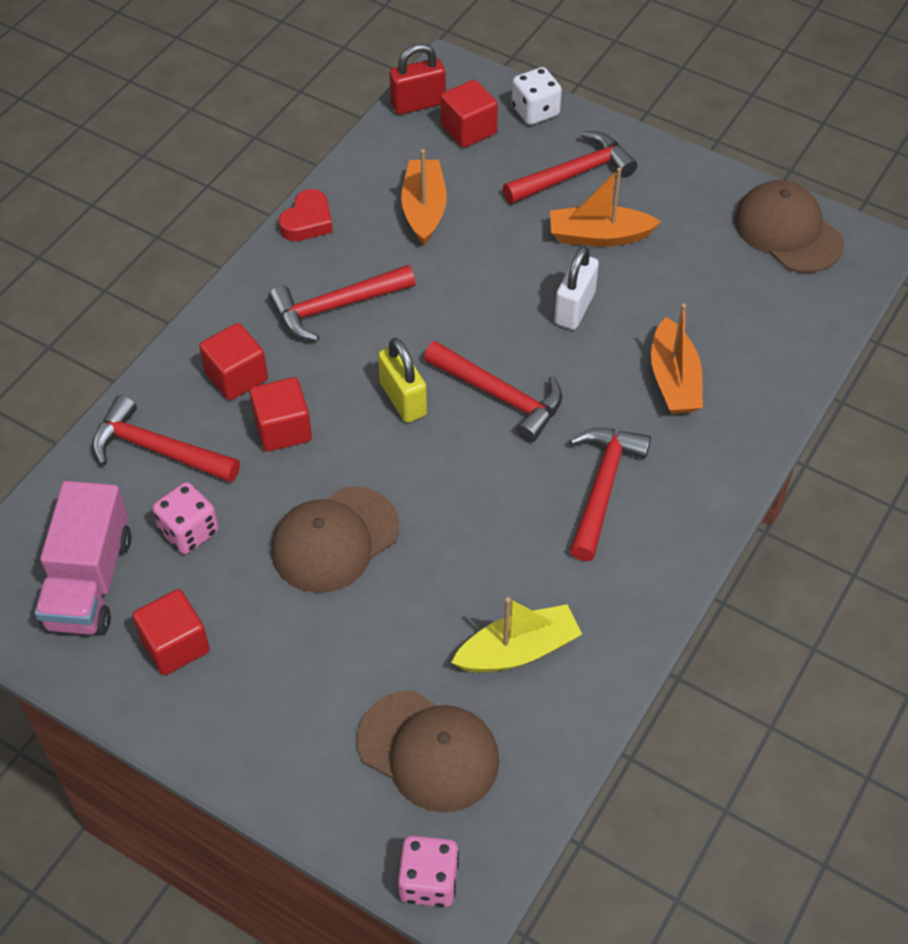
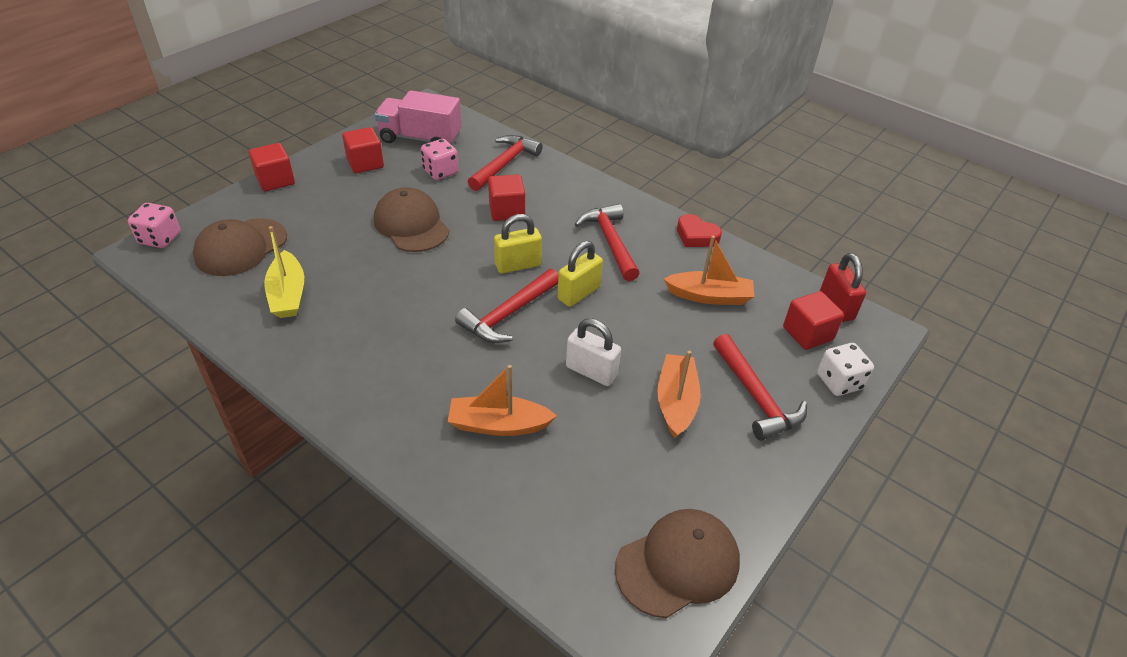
camera: 95 degrees right, 10 degrees down
red cube [199,323,268,400] -> red cube moved to [249,143,295,191]
red hammer [569,428,651,561] -> none
none -> yellow padlock [557,241,603,307]

